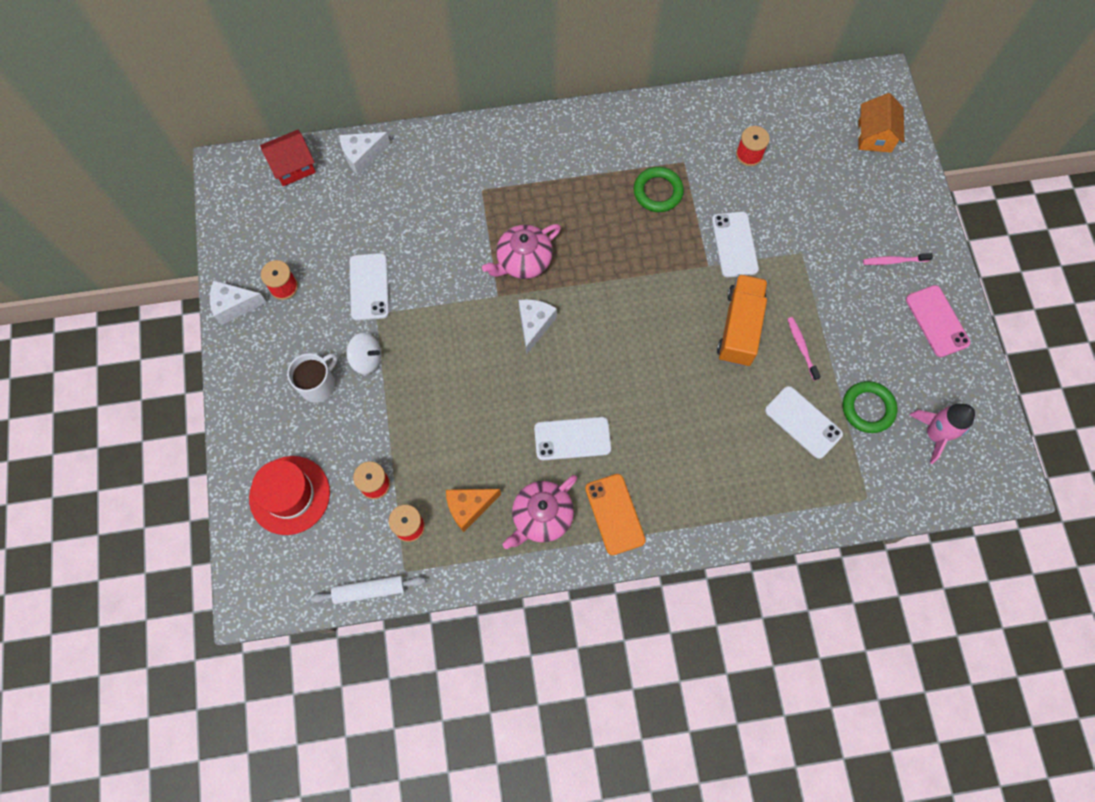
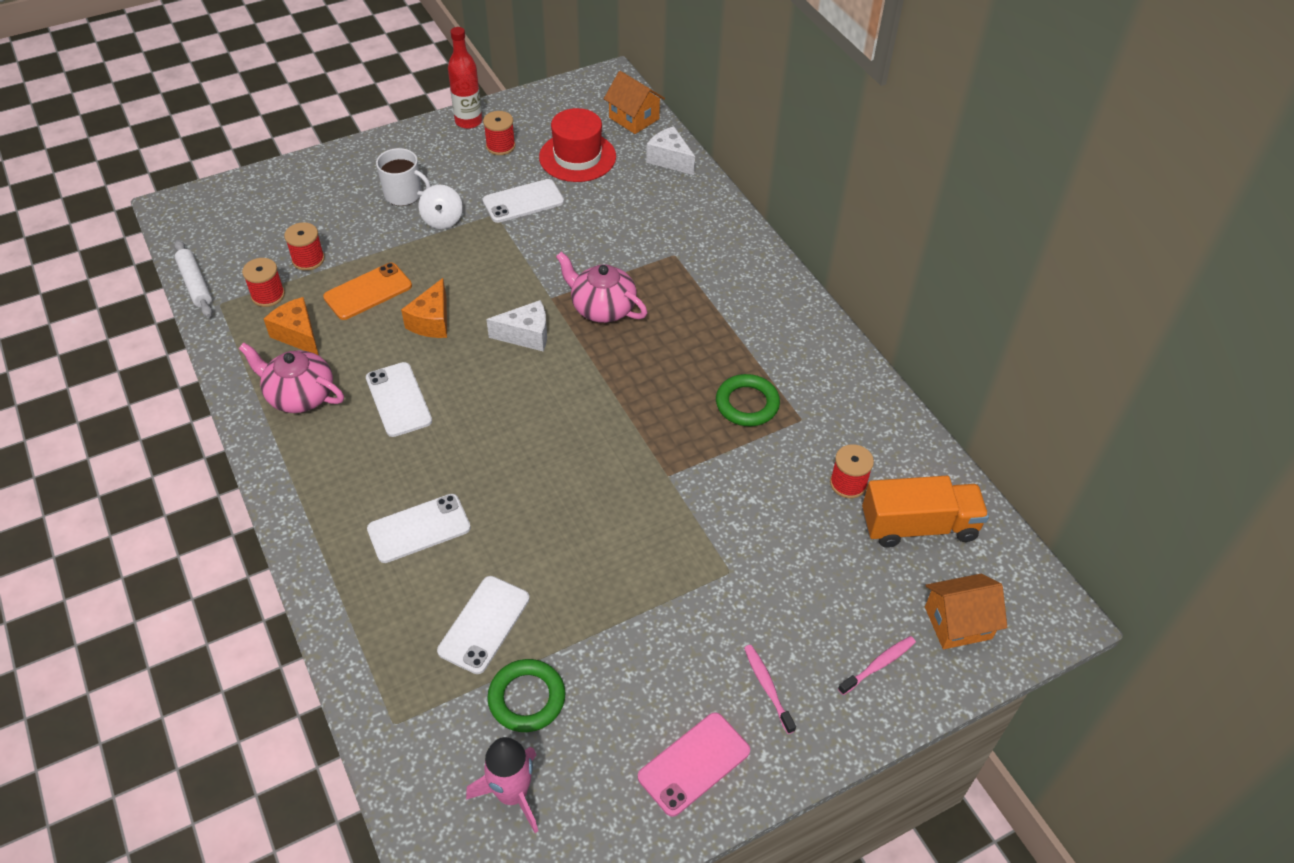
camera: 70 degrees right, 20 degrees down
white cheese [210,280,267,325] -> red bottle [448,27,482,129]
red hat [249,456,330,535] -> red hat moved to [539,108,616,182]
red house [260,130,316,186] -> orange house [604,71,665,134]
orange phone [585,474,646,555] -> orange phone moved to [323,263,412,320]
white phone [712,211,759,277] -> white phone moved to [367,494,471,563]
orange truck [717,274,768,366] -> orange truck moved to [862,476,989,548]
pink toothbrush [787,317,821,381] -> pink toothbrush moved to [838,636,916,695]
none -> orange cheese [401,278,447,338]

